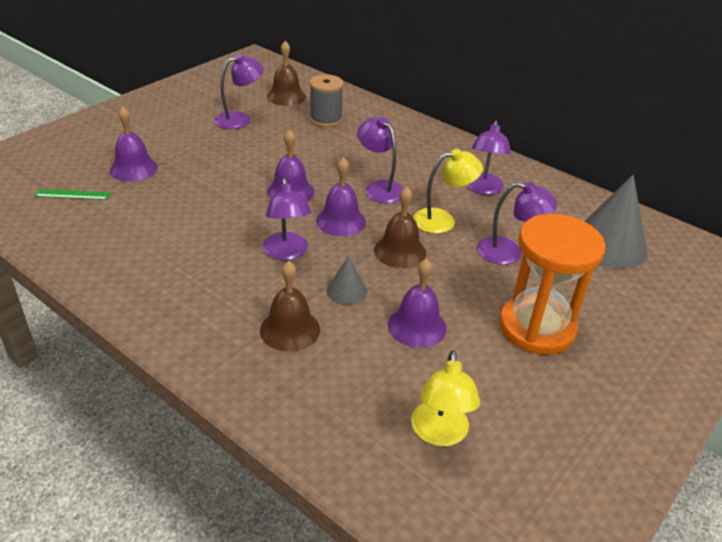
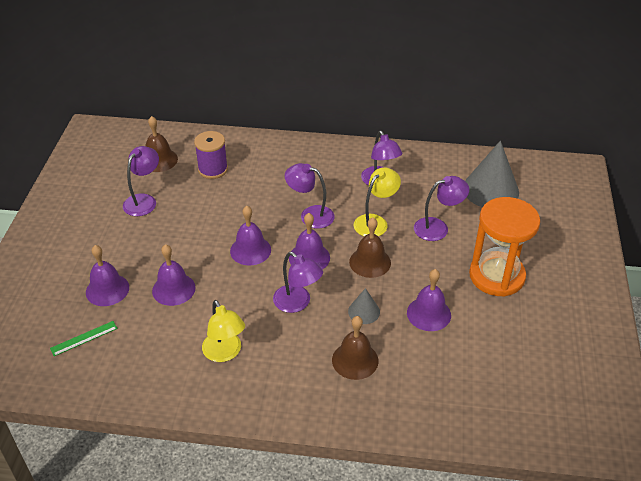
camera: 30 degrees left, 5 degrees up
grey spool [310,74,343,127] -> purple spool [194,131,228,179]
yellow lamp [411,350,480,446] -> yellow lamp moved to [202,300,245,362]
none -> purple bell [152,244,196,306]

